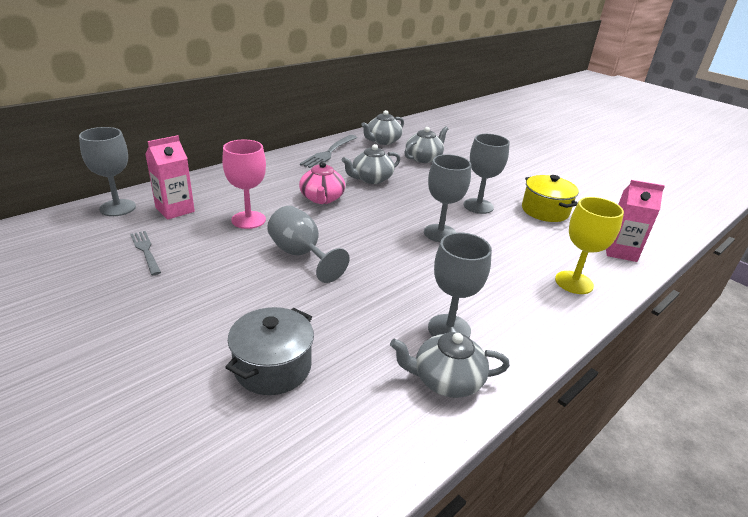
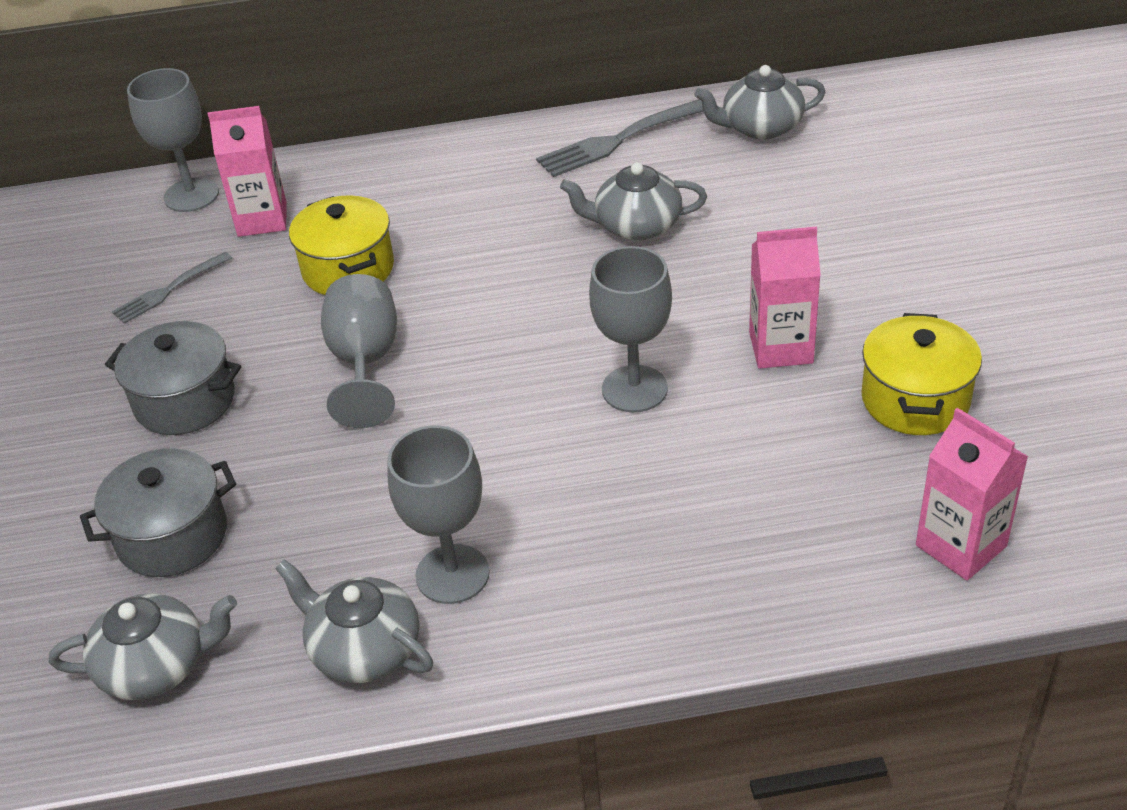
camera: 40 degrees right, 10 degrees up
grey fork [131,231,161,275] -> grey fork turned 135 degrees counterclockwise [112,252,232,324]
pink goblet [222,140,266,229] -> yellow pot [289,195,394,295]
pink teapot [299,161,345,204] -> none
grey teapot [404,126,448,163] -> grey teapot moved to [49,593,237,700]
grey goblet [464,134,510,214] -> pink carton [749,227,821,369]
yellow goblet [555,197,624,294] -> none
none -> grey pot [105,321,241,435]

